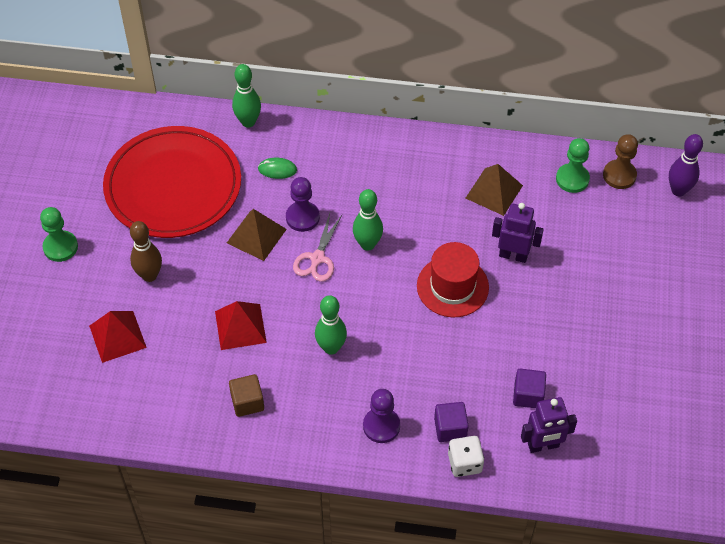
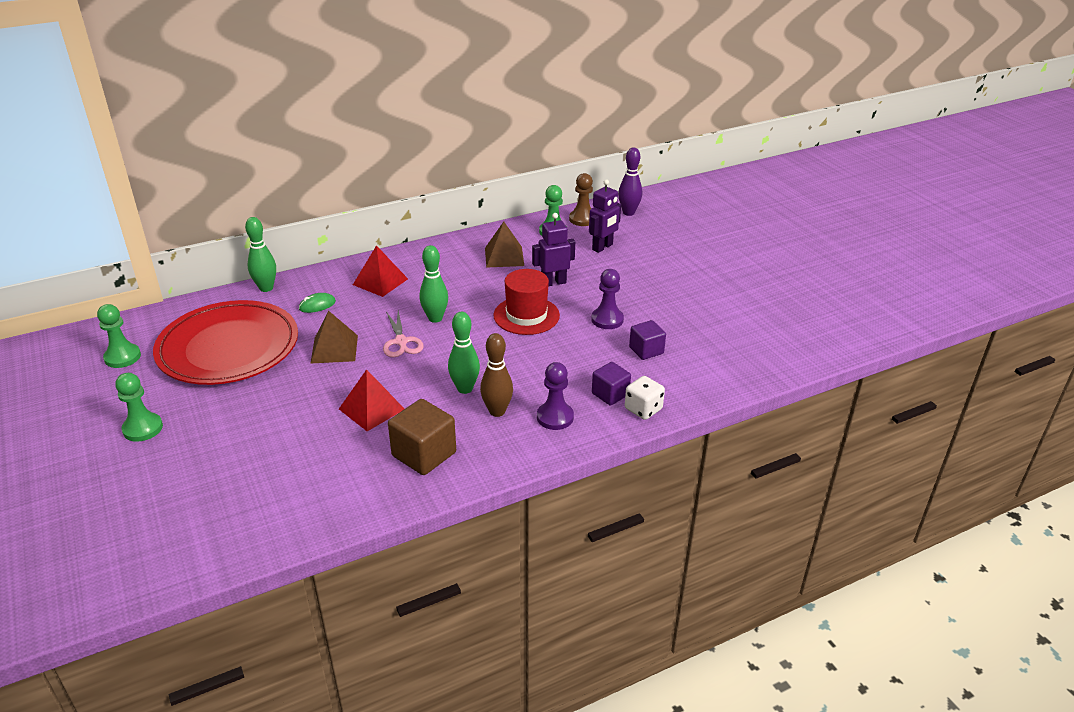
camera: 35 degrees left, 20 degrees down
red pyramid [89,311,147,363] -> red pyramid moved to [353,245,408,297]
brown bowling pin [130,221,162,282] -> brown bowling pin moved to [480,333,513,417]
brown cube [229,374,264,417] -> brown cube [388,399,456,475], size x1.58
purple pawn [286,177,320,232] -> purple pawn moved to [591,269,624,329]
purple robot [521,397,577,453] -> purple robot moved to [589,180,621,253]
none -> green pawn [97,304,141,368]

